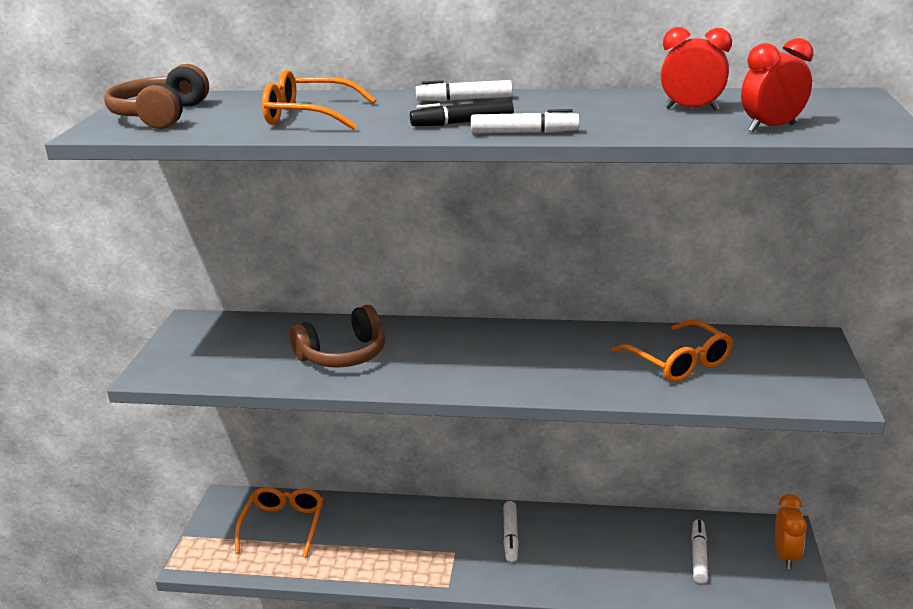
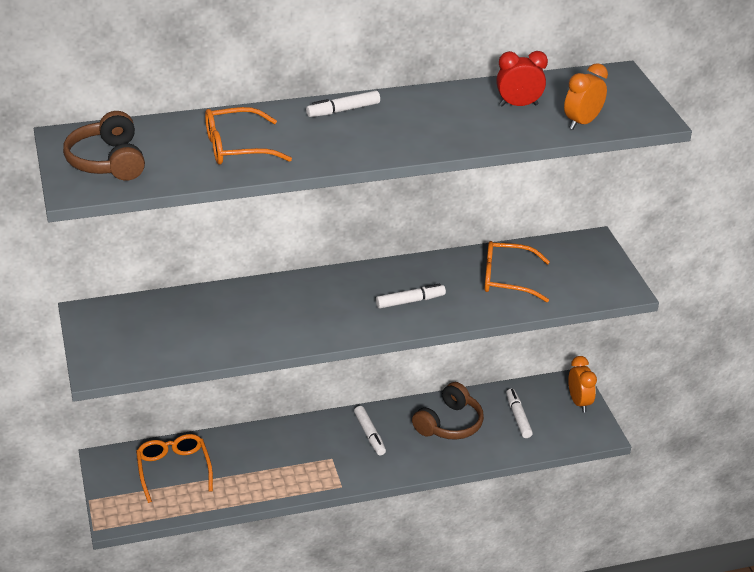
camera: 25 degrees left, 10 degrees up
brown headphones [290,305,385,368] -> brown headphones moved to [412,382,484,440]
black marker [410,100,514,126] -> none
white marker [471,109,580,134] -> white marker moved to [376,283,446,308]
orange glasses [612,320,733,382] -> orange glasses turned 150 degrees clockwise [484,241,550,302]
red clock [741,38,813,132] -> orange clock [564,63,608,130]

